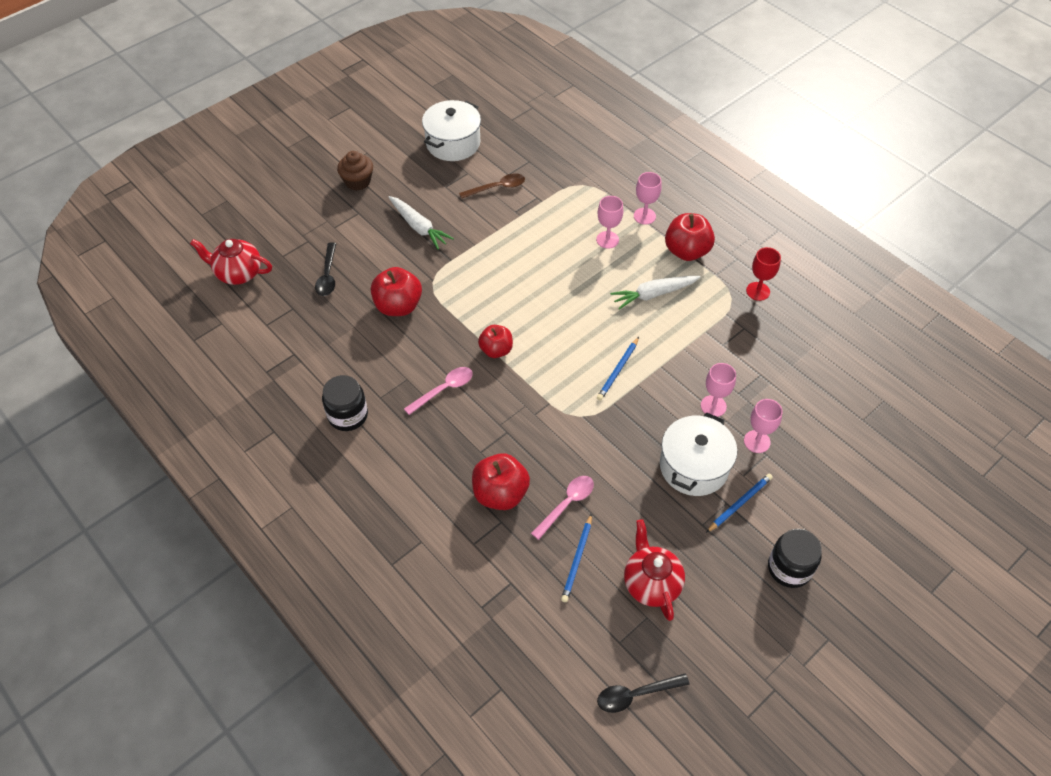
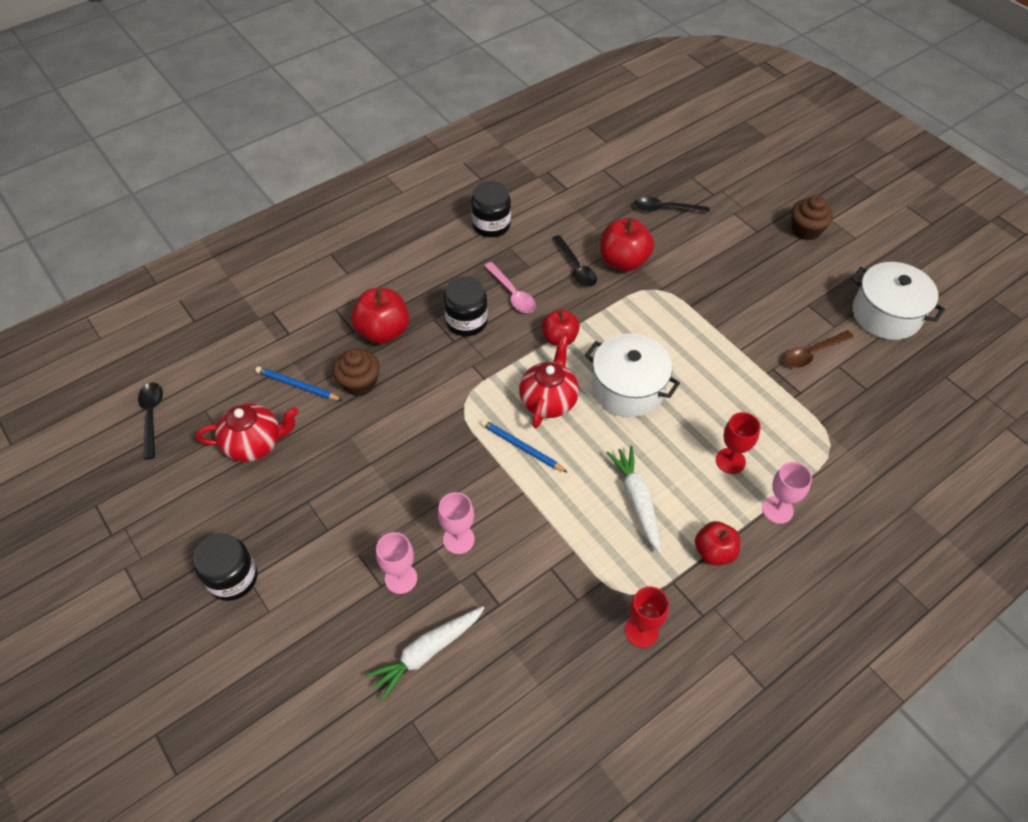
camera: 95 degrees right, 0 degrees up
red teapot [190,239,272,285] -> red teapot moved to [519,336,579,428]
white carrot [389,196,454,250] -> white carrot moved to [364,606,484,701]
brown spoon [459,174,525,199] -> brown spoon turned 75 degrees clockwise [784,330,854,368]
pink spoon [531,476,594,540] -> brown cupcake [333,349,380,396]
pink goblet [596,196,623,249] -> red goblet [716,412,761,474]
white pot [660,413,737,496] -> white pot moved to [585,334,680,417]
red apple [665,213,715,261] -> red apple [695,521,740,565], size x0.66
blue pencil [706,474,773,533] -> none
none -> black jar [444,277,488,336]
none -> black spoon [552,235,597,287]

